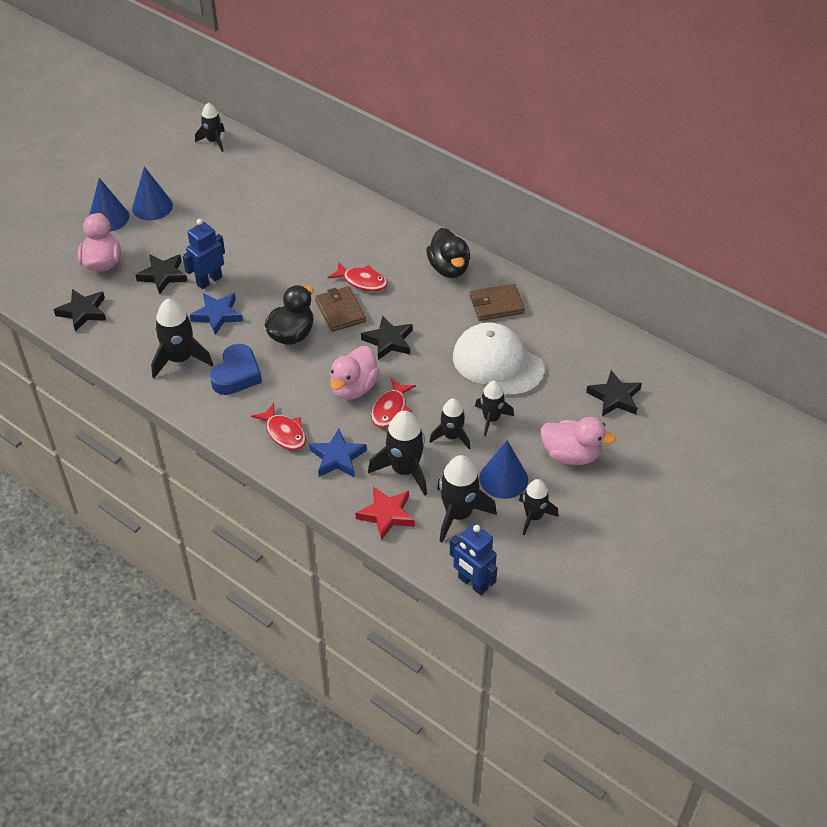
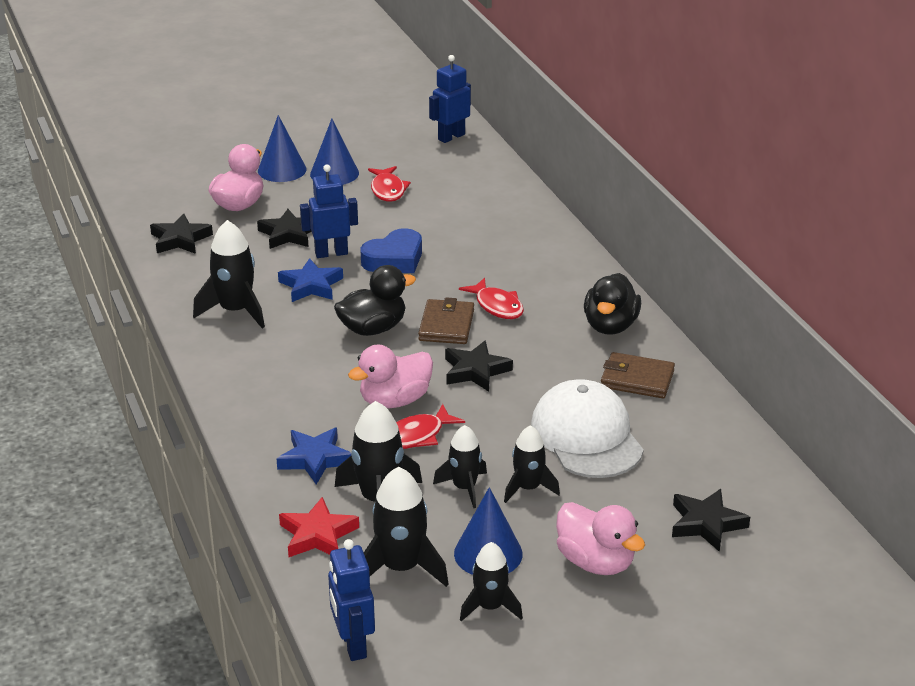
camera: 30 degrees right, 15 degrees down
black rocket [195,103,225,152] -> blue robot [429,55,471,143]
blue heart [210,344,262,395] -> blue heart moved to [360,228,422,273]
red fish [251,403,306,450] -> red fish moved to [368,166,411,202]

